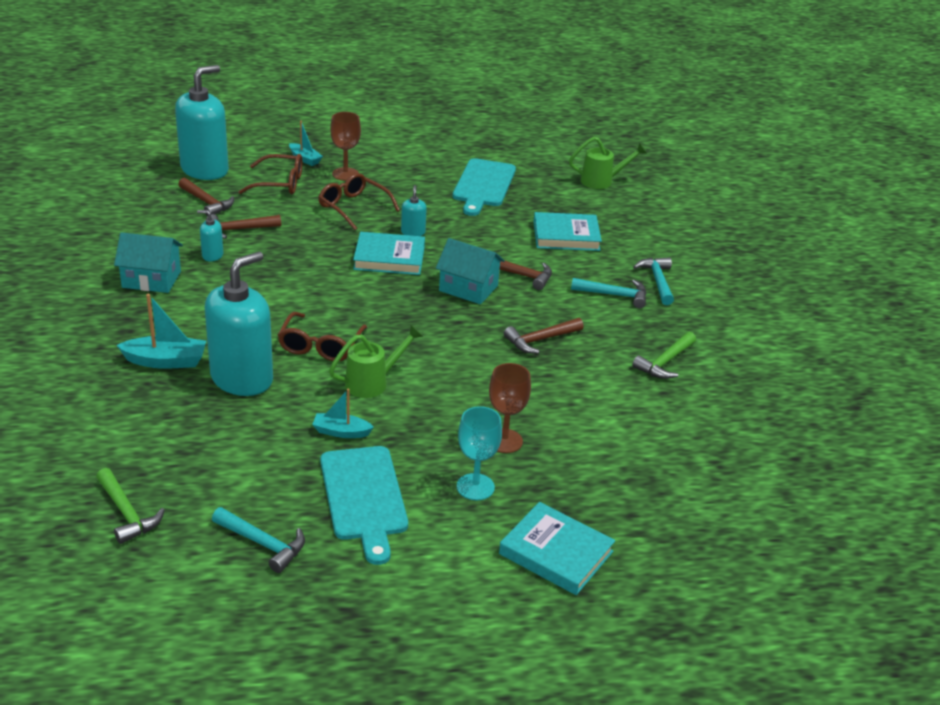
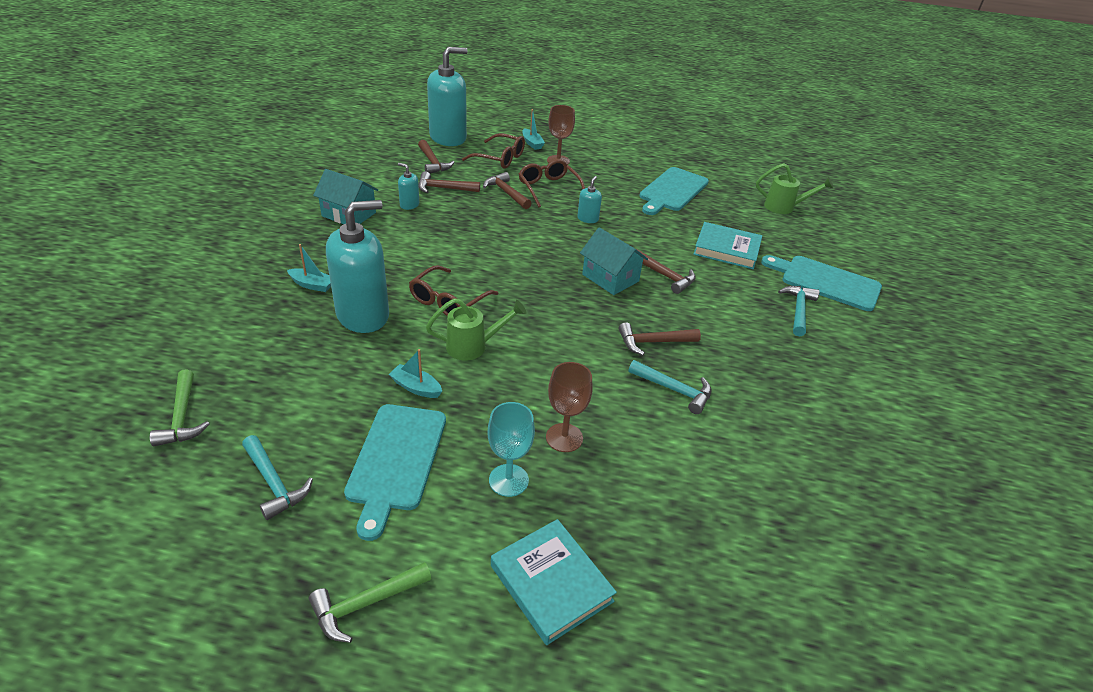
camera: 20 degrees right, 5 degrees up
turquoise boat [116,294,206,369] -> turquoise boat [287,244,331,292], size x0.66
turquoise book [353,232,425,275] -> none
turquoise hammer [571,278,647,308] -> turquoise hammer moved to [628,360,712,414]
green hammer [632,332,696,379] -> green hammer moved to [309,562,432,643]
none -> brown hammer [483,172,532,209]
none -> turquoise cutting board [761,255,882,311]

